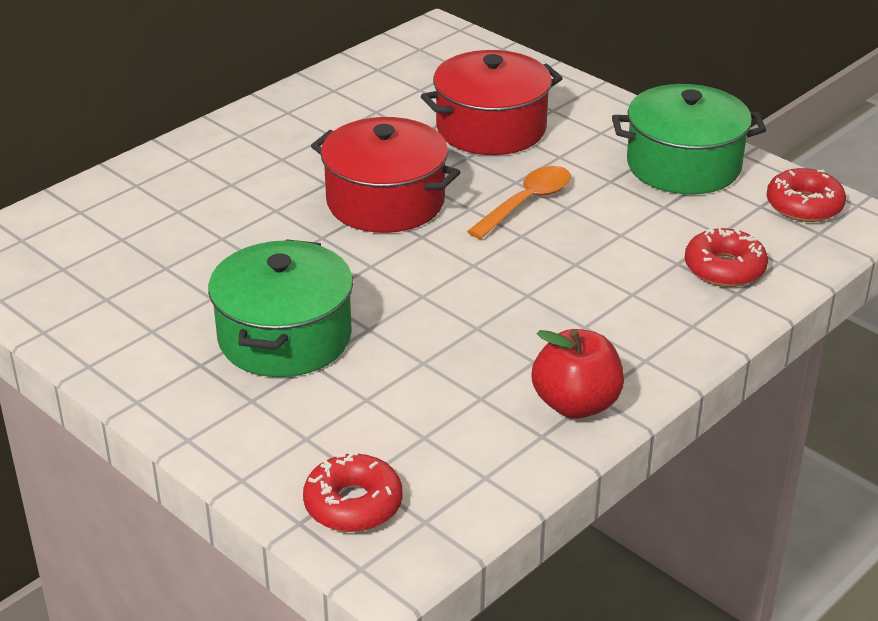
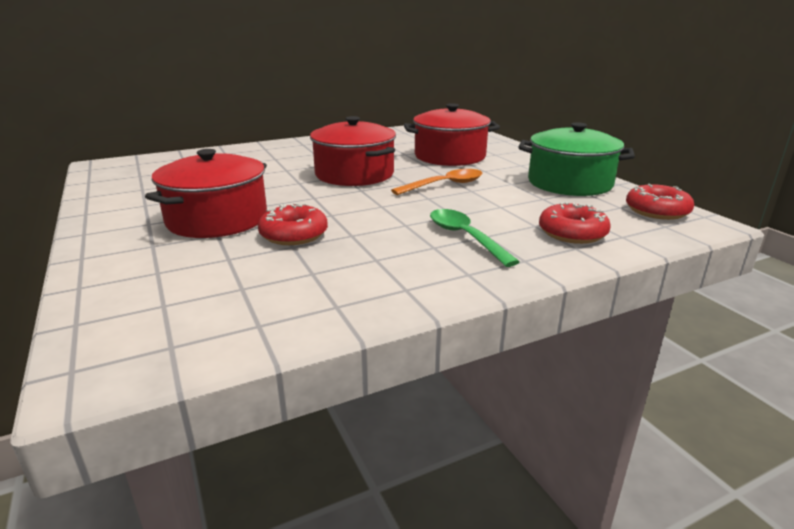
camera: 20 degrees right, 10 degrees down
green pot [208,239,353,377] -> red pot [145,149,267,238]
red donut [303,452,402,532] -> red donut moved to [258,203,328,245]
red apple [532,329,624,419] -> none
none -> green spoon [430,209,520,267]

